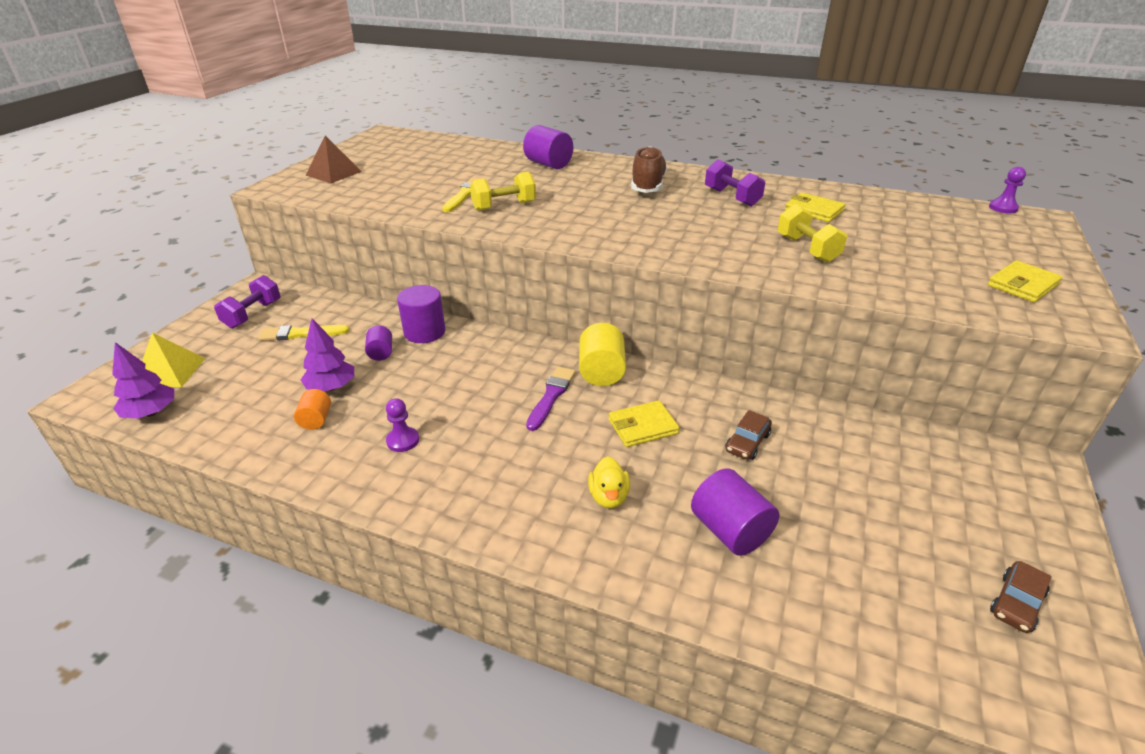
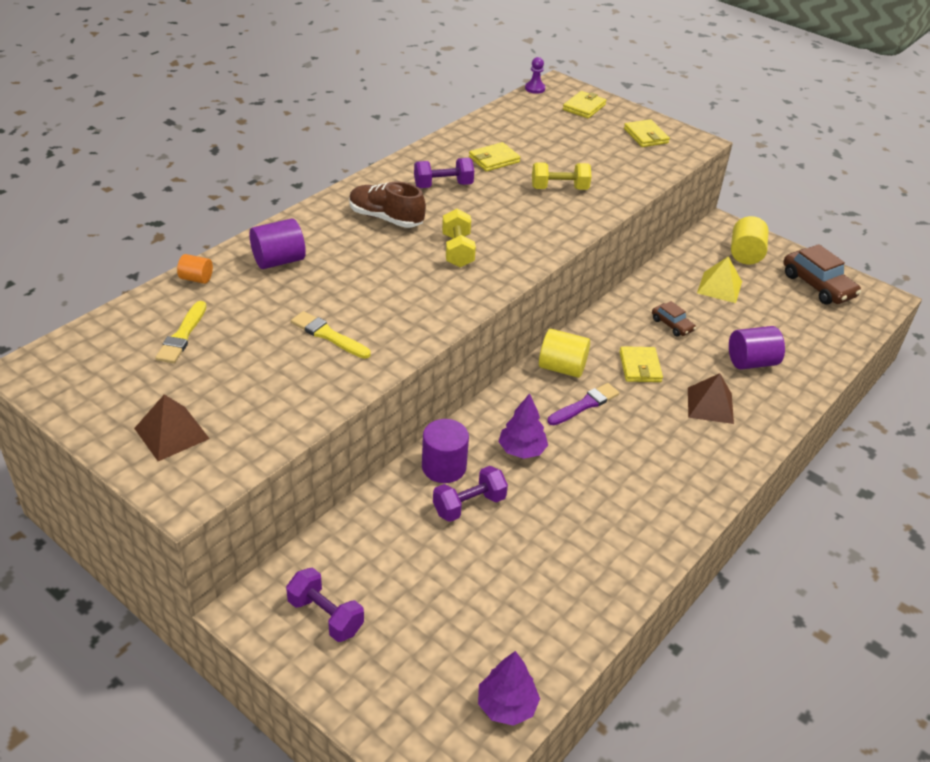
camera: 75 degrees left, 5 degrees up
yellow pyramid [142,333,206,387] -> yellow pyramid moved to [697,256,742,303]
yellow brush [258,325,349,341] -> yellow brush moved to [155,301,207,363]
orange cylinder [294,389,331,430] -> orange cylinder moved to [177,254,213,284]
purple tree [301,318,354,392] -> purple tree moved to [499,393,548,459]
purple cylinder [365,325,392,361] -> purple dumbbell [433,466,508,522]
purple pawn [386,398,419,452] -> none
yellow dumbbell [470,171,536,211] -> yellow dumbbell moved to [442,209,476,267]
purple brush [526,367,576,431] -> purple brush turned 105 degrees clockwise [548,383,619,425]
yellow duck [588,456,630,508] -> brown pyramid [688,373,734,424]
brown car [990,561,1051,633] -> brown car [783,244,861,304], size x1.83
none -> yellow wallet [563,91,607,118]
none -> yellow cylinder [731,216,768,264]

